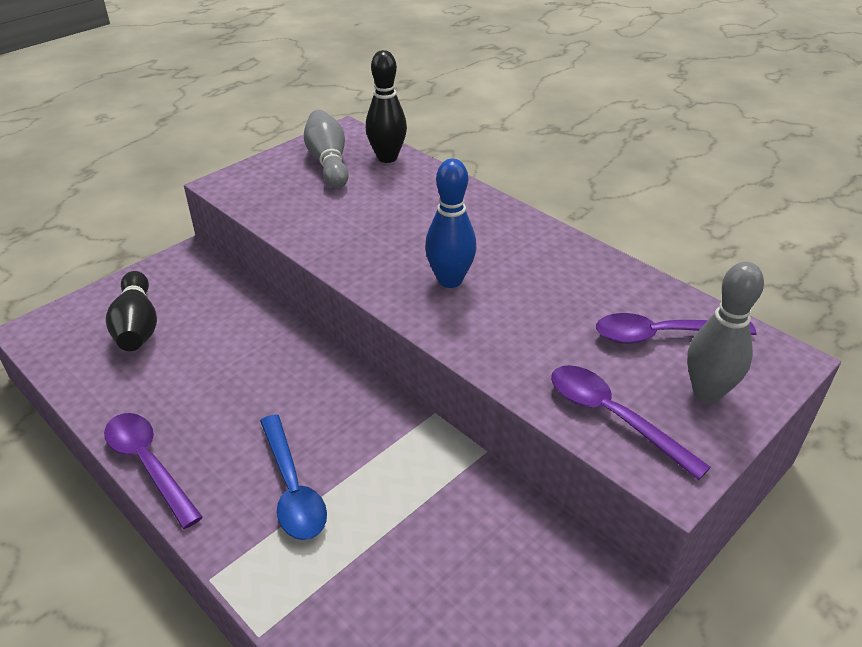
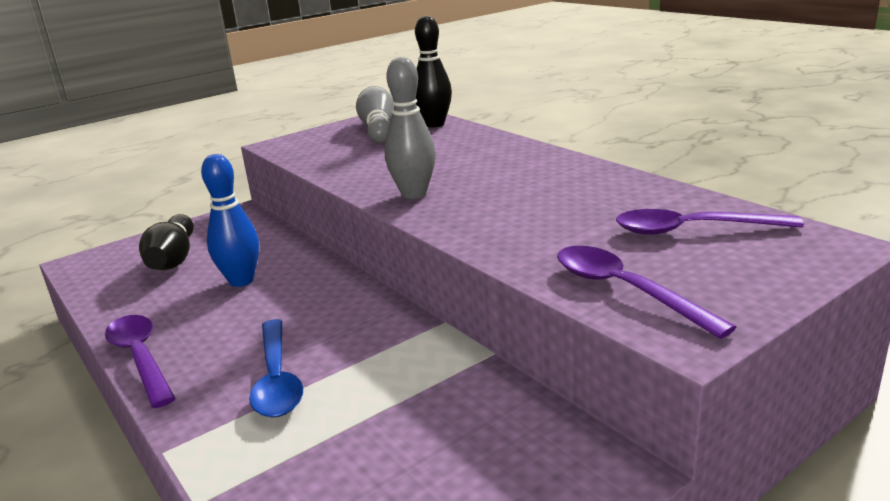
camera: 10 degrees right, 15 degrees down
blue bowling pin [425,159,476,288] -> blue bowling pin moved to [201,154,259,287]
grey bowling pin [687,262,764,403] -> grey bowling pin moved to [384,57,436,199]

